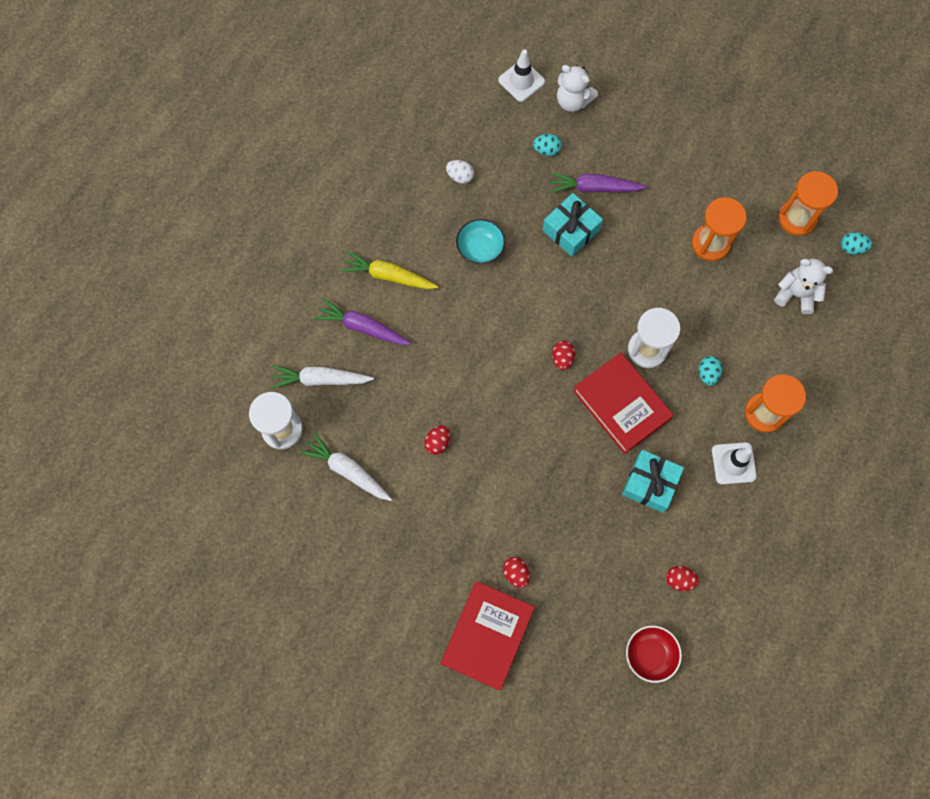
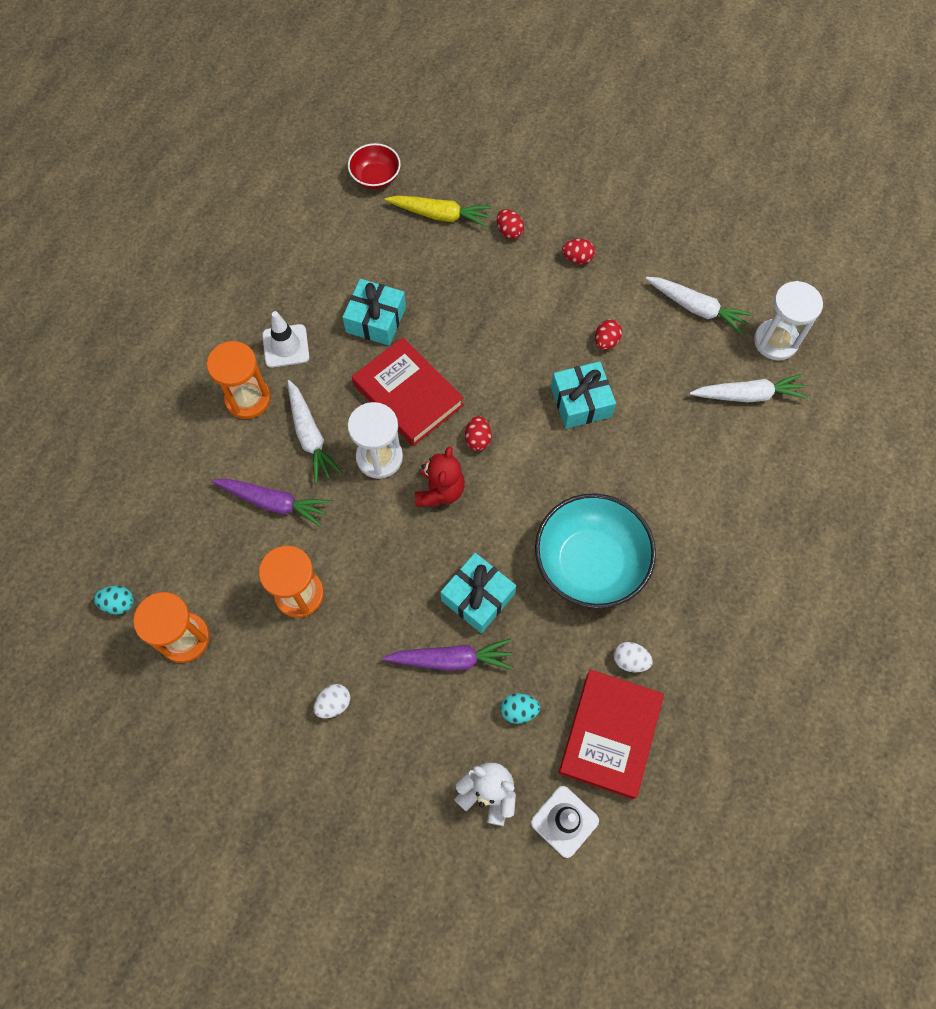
camera: 175 degrees right, 5 degrees down
purple carrot [314,298,411,345] -> purple carrot moved to [212,478,330,527]
yellow carrot [340,250,438,289] -> yellow carrot moved to [385,195,492,227]
red book [441,581,535,691] -> red book moved to [559,669,664,799]
turquoise bowl [456,219,505,265] -> turquoise bowl [535,493,656,608], size x1.89
red egg [666,566,699,591] -> red egg moved to [562,239,595,264]
turquoise egg [699,356,722,386] -> white carrot [287,380,342,483]
white teddy bear [774,259,833,314] -> none
none -> white egg [313,684,350,718]
none -> red teddy bear [415,446,465,507]
none -> turquoise gift [551,361,616,429]

